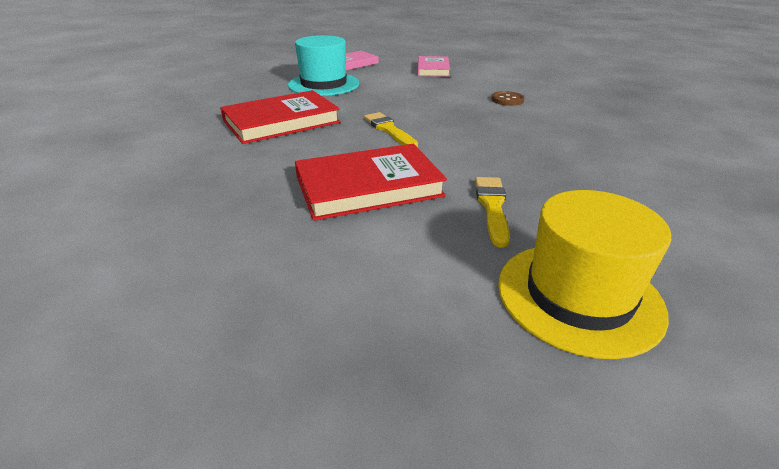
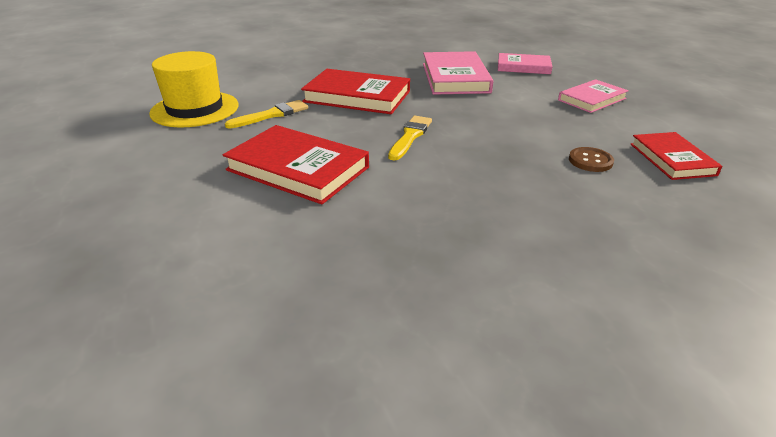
camera: 50 degrees right, 0 degrees up
turquoise hat [288,35,359,96] -> pink book [423,51,493,95]
yellow brush [475,177,510,248] -> yellow brush moved to [225,100,308,129]
yellow hat [498,190,671,359] -> yellow hat moved to [149,51,239,128]
none -> red book [630,132,722,180]

